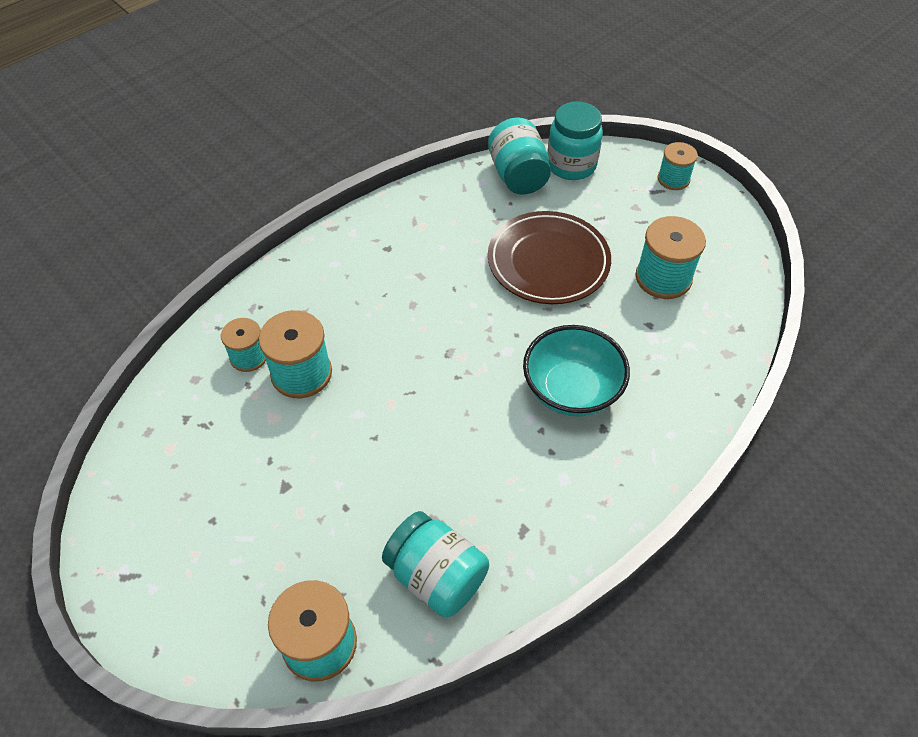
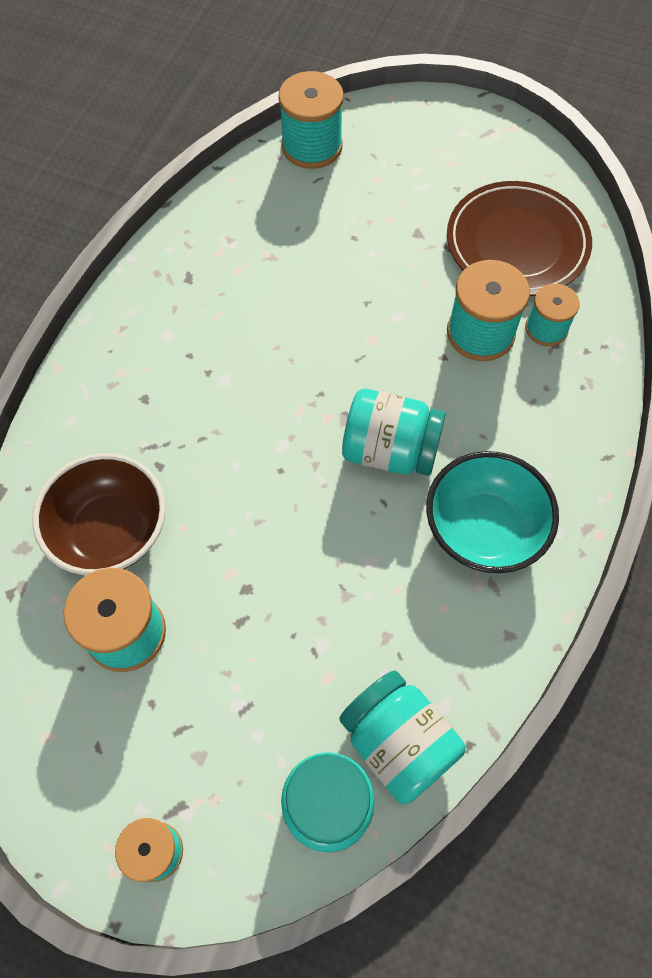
camera: 155 degrees right, 10 degrees up
turquoise jar [382,511,489,618] -> turquoise jar moved to [342,389,446,476]
brown plate [488,211,611,304] -> brown plate moved to [447,181,592,296]
turquoise bowl [523,325,630,417] -> turquoise bowl moved to [426,451,559,573]
none -> brown bowl [32,453,166,575]

